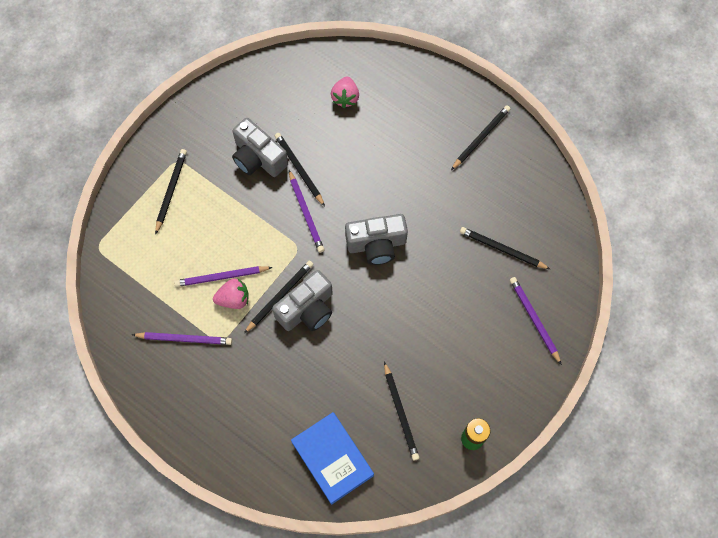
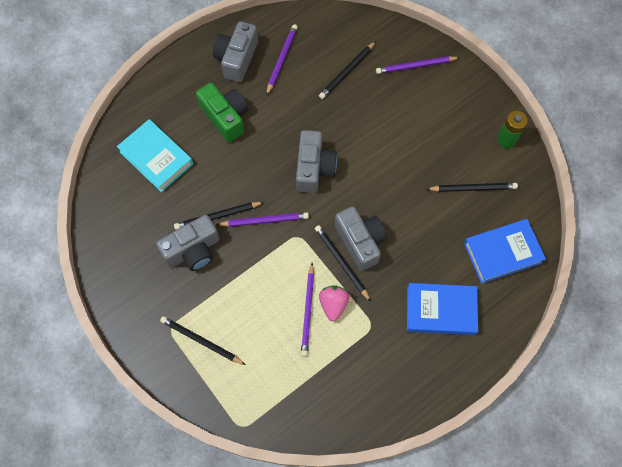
camera: 75 degrees left, 0 degrees up
purple pencil [132,332,232,345] -> purple pencil moved to [266,24,298,96]
pink strawberry [331,77,359,108] -> turquoise book [117,119,193,192]
black pencil [451,105,510,170] -> grey camera [213,21,258,82]
none -> green camera [196,83,248,142]
none -> blue book [407,283,478,335]

